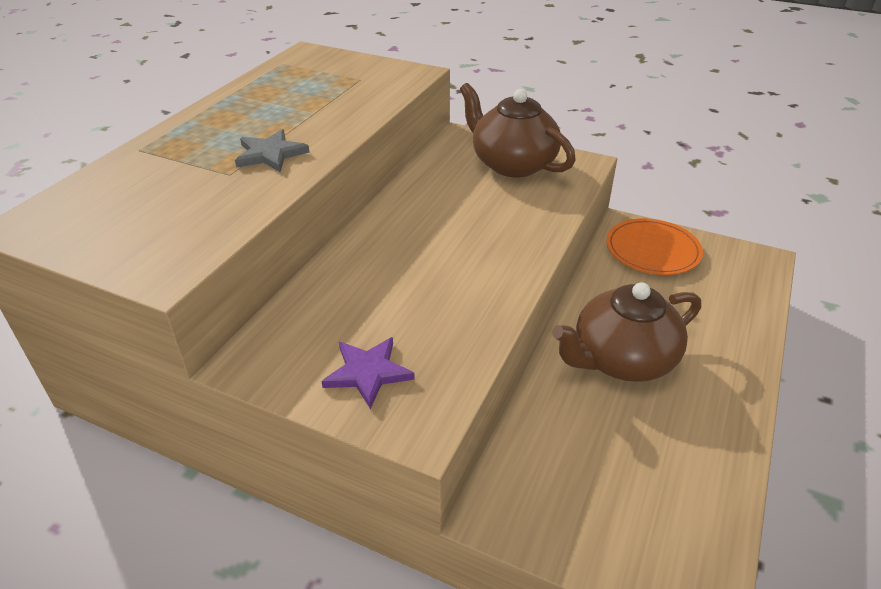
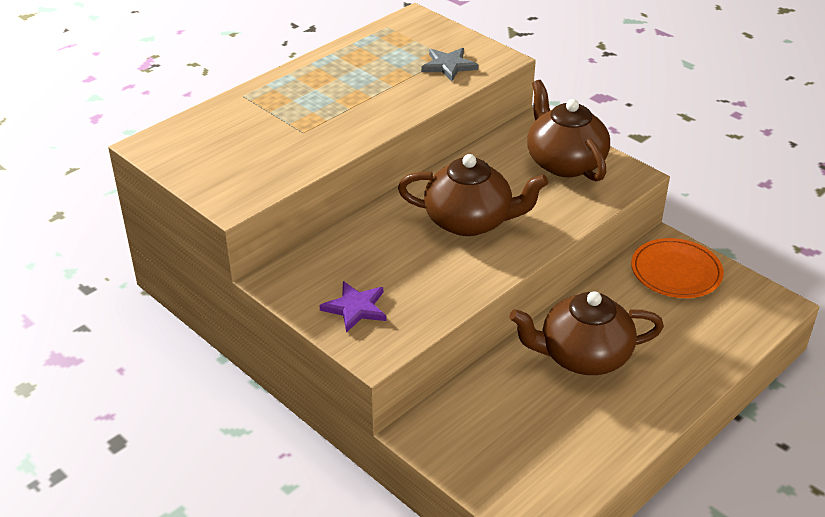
camera: 20 degrees right, 0 degrees up
grey star [235,129,310,172] -> grey star moved to [421,48,478,81]
none -> brown teapot [398,154,548,236]

